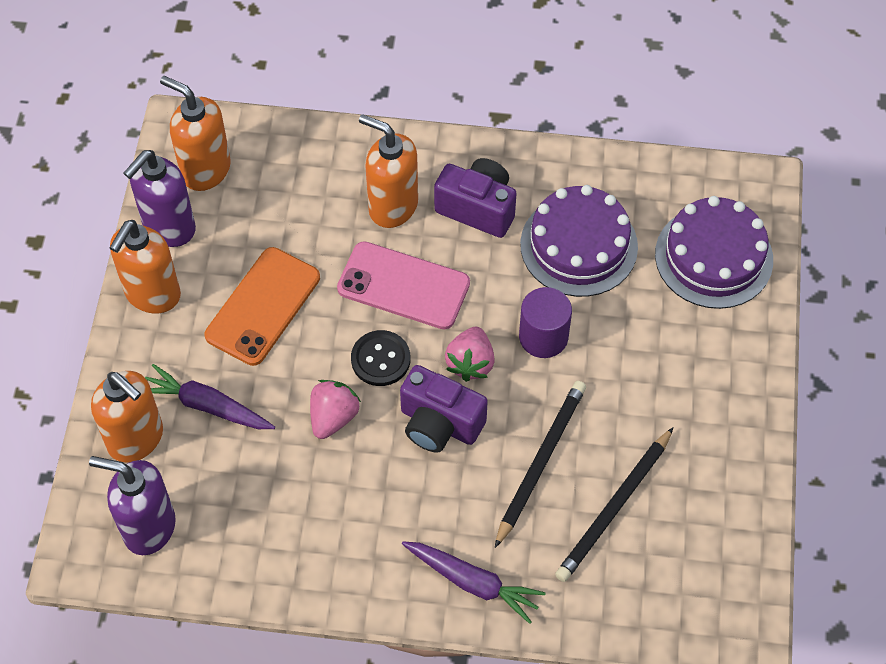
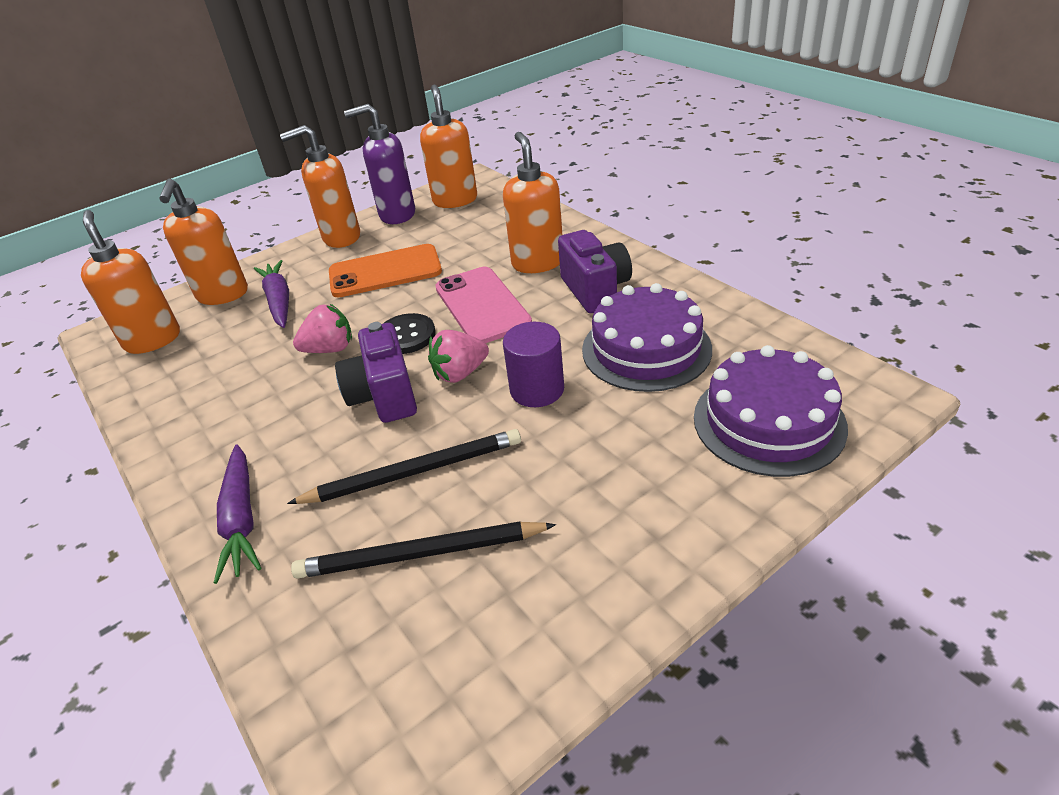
camera: 50 degrees right, 20 degrees down
purple soap dispenser [89,456,176,555] -> orange soap dispenser [81,210,180,354]

